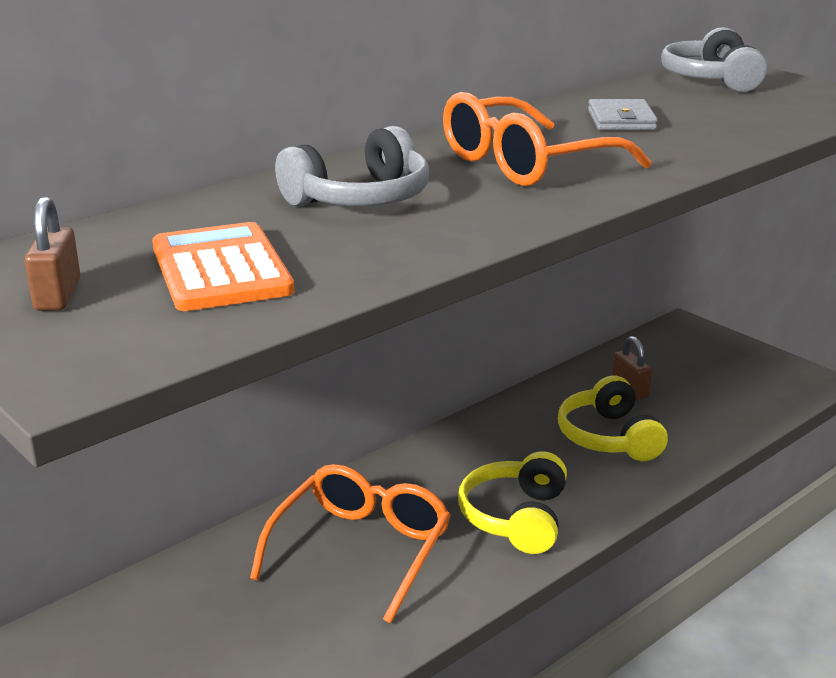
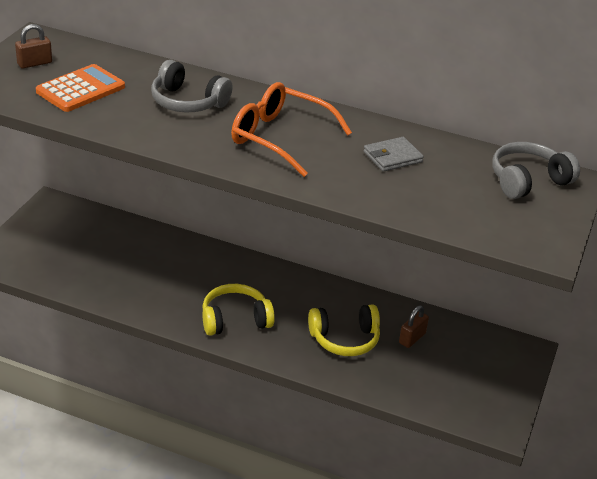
camera: 60 degrees right, 10 degrees up
orange glasses [250,464,451,624] -> none
yellow headphones [558,376,668,461] -> yellow headphones turned 150 degrees counterclockwise [308,305,380,356]

